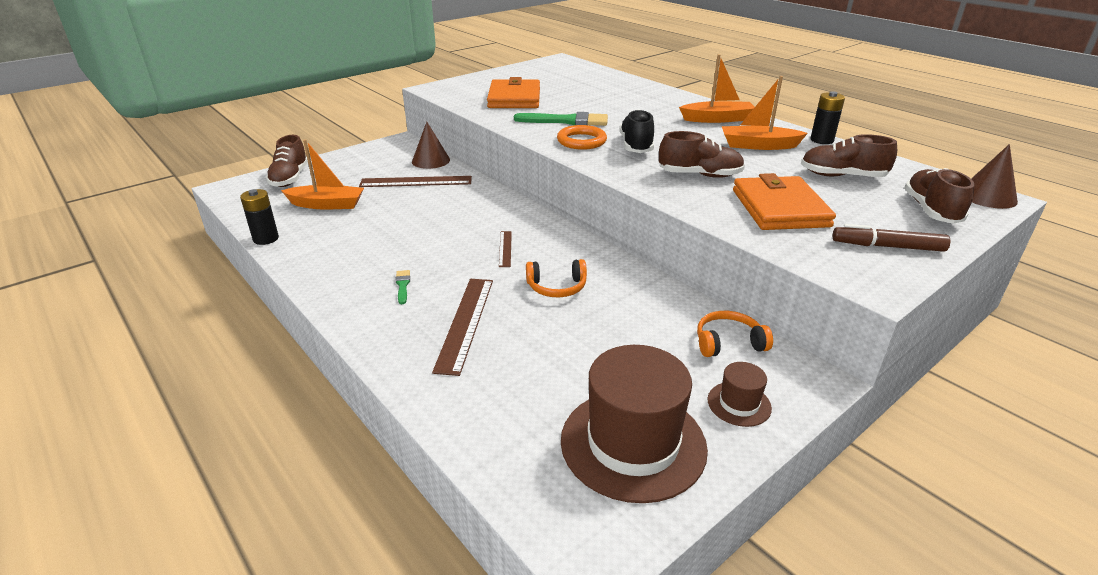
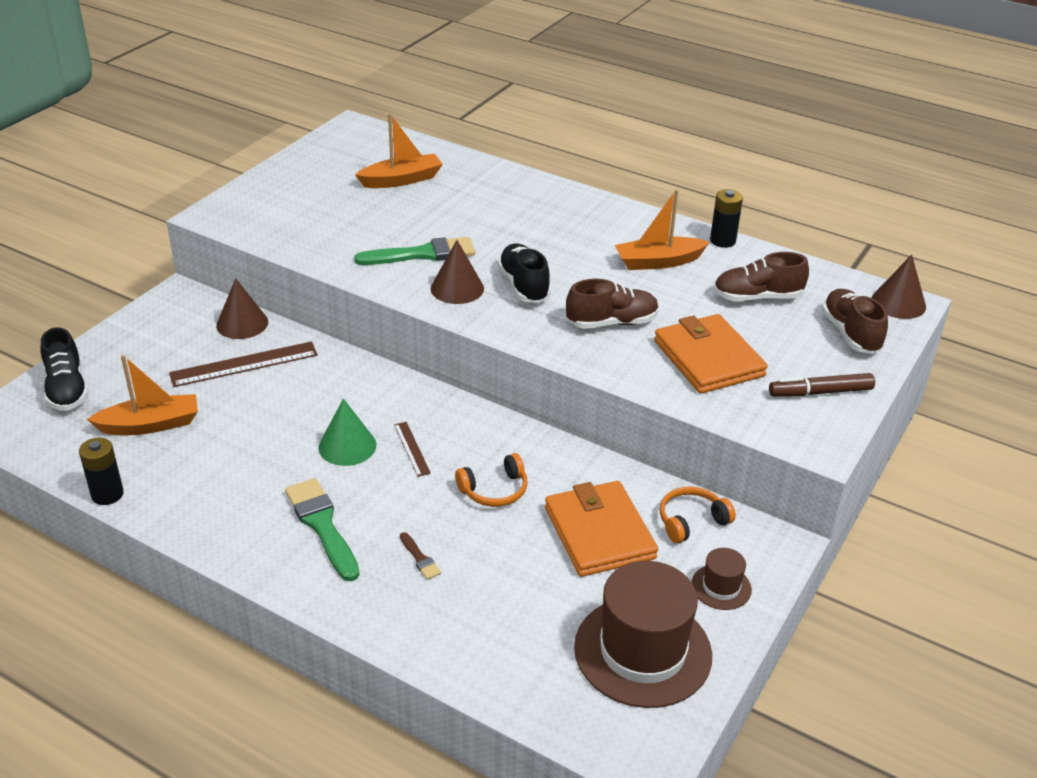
camera: 20 degrees left, 5 degrees up
brown shoe [266,135,308,187] -> black shoe [41,327,88,411]
green brush [396,270,410,304] -> green brush [285,478,360,581], size x2.16
brown ruler [432,279,493,376] -> brown brush [400,532,441,580]
orange wallet [487,77,540,108] -> orange wallet moved to [545,481,658,577]
orange ring [557,125,607,150] -> brown cone [431,240,484,304]
orange boat [679,54,755,123] -> orange boat moved to [355,113,443,188]
none -> green cone [318,399,376,466]

